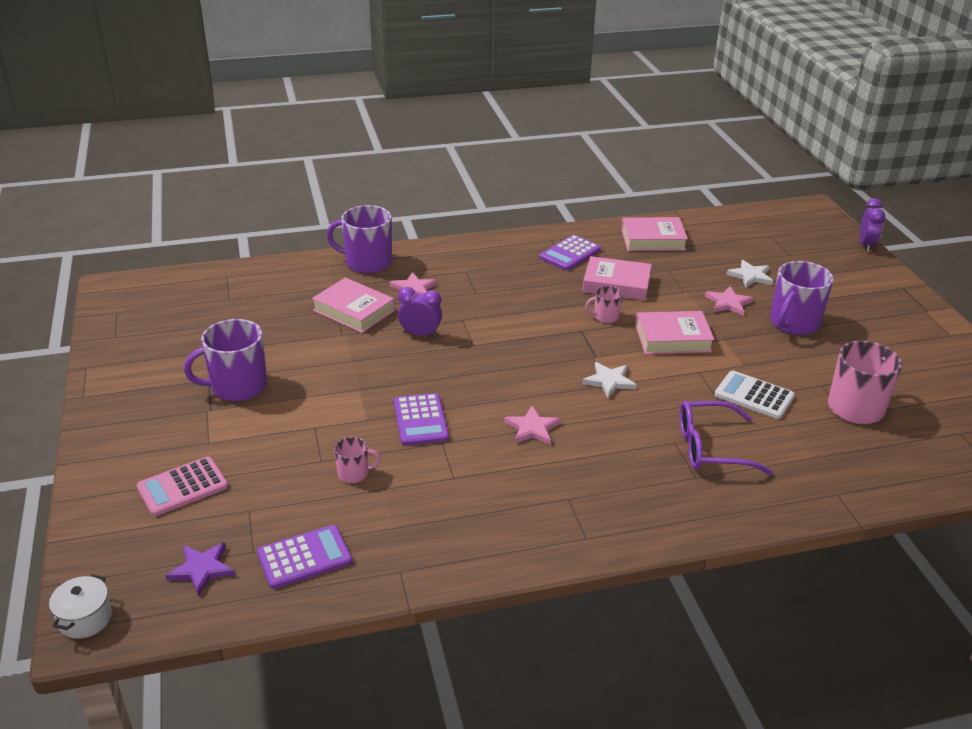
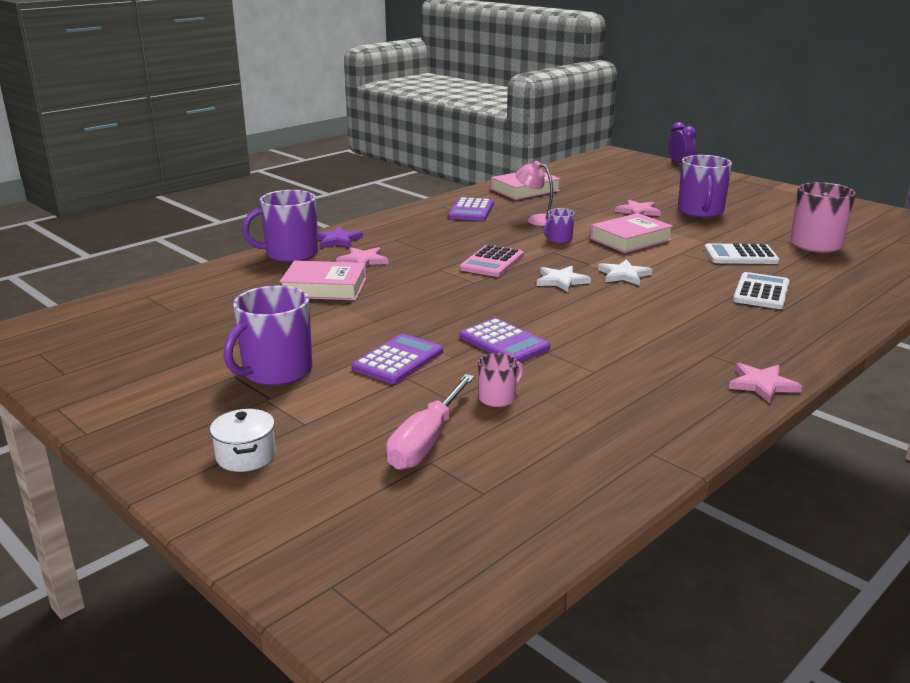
camera: 30 degrees left, 10 degrees down
white pot [49,574,112,639] -> white pot moved to [210,409,276,472]
pink calculator [136,456,228,516] -> pink calculator moved to [460,245,524,277]
purple star [165,542,235,597] -> purple star moved to [318,226,363,248]
purple calculator [257,525,352,589] -> purple calculator moved to [352,334,443,384]
purple clock [398,287,442,337] -> none
pink star [504,406,561,445] -> pink star moved to [728,363,802,403]
pink book [582,256,652,300] -> pink lamp [516,161,553,226]
pink mug [585,286,622,323] -> purple mug [544,208,575,243]
purple glasses [679,401,773,475] -> white calculator [733,272,790,309]
white star [726,260,773,288] -> white star moved to [536,266,591,292]
none -> pink screwdriver [386,374,475,470]

